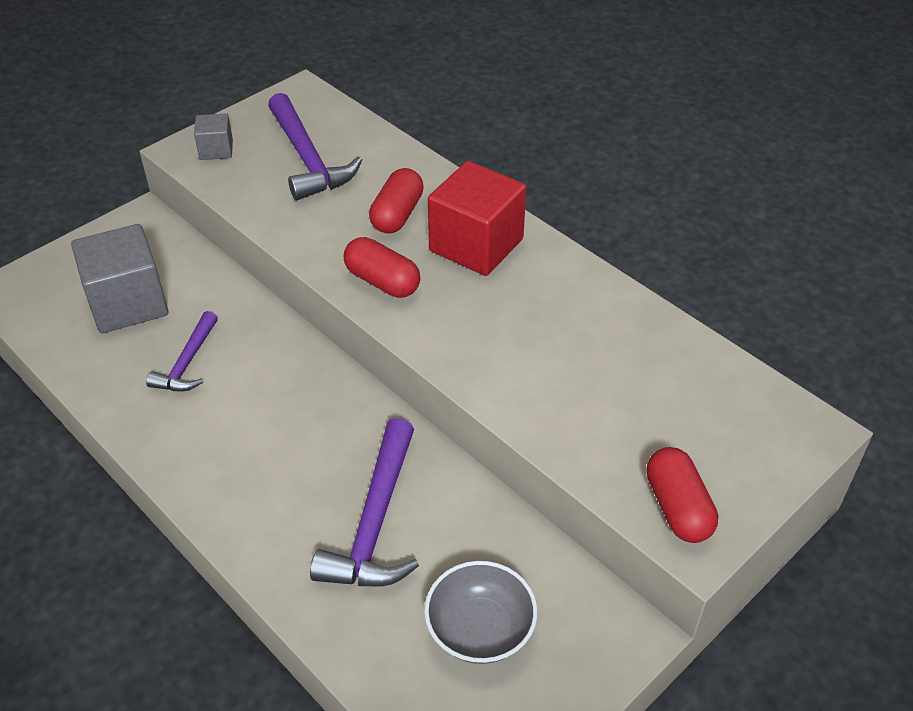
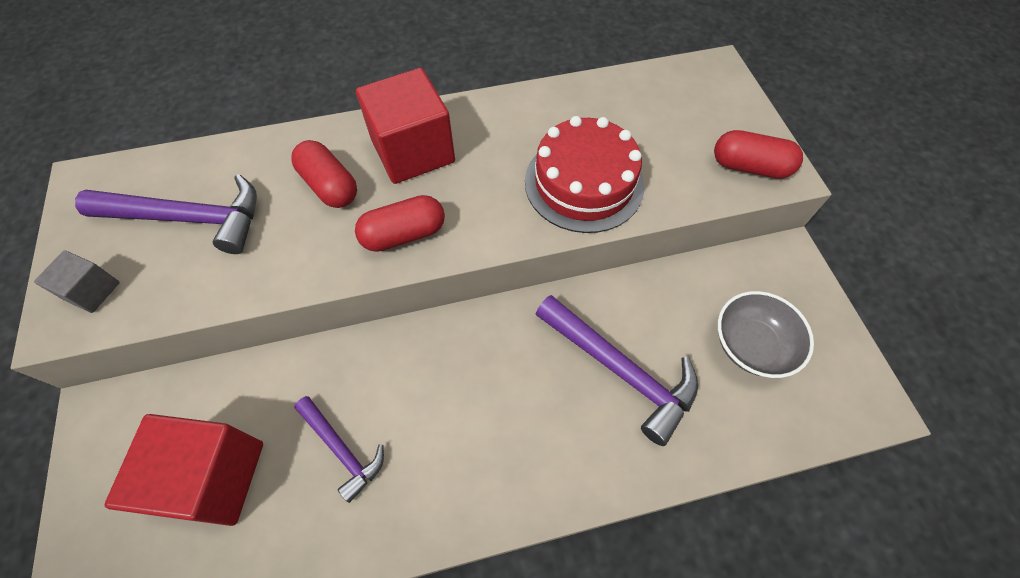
camera: 60 degrees left, 15 degrees up
grey cube [71,224,168,333] -> red cube [105,414,263,526]
none -> red cake [525,116,644,233]

